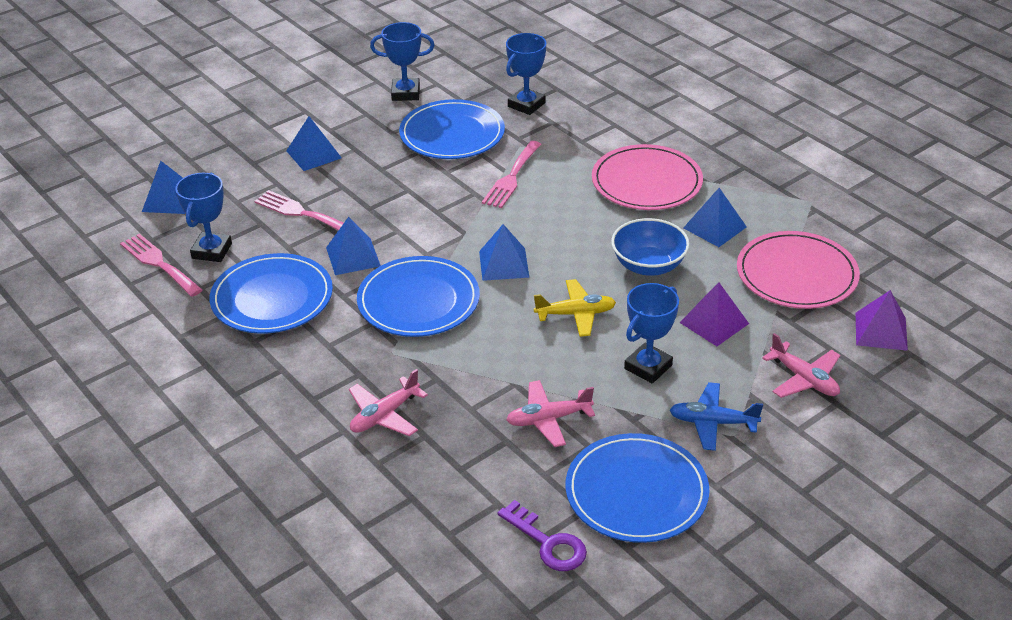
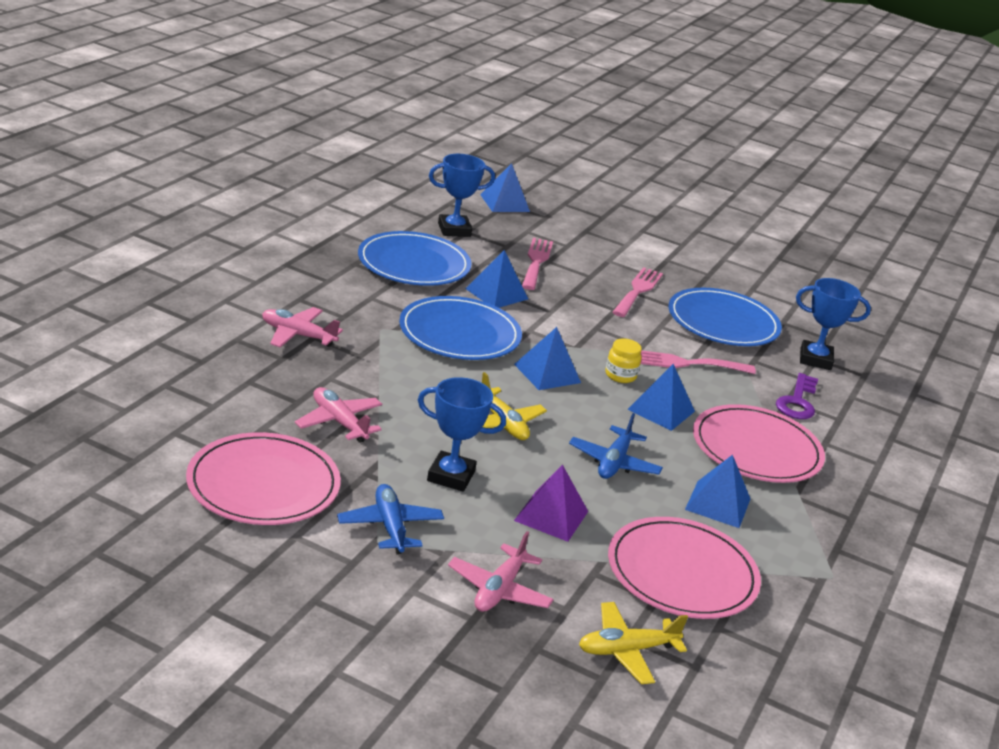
camera: 60 degrees right, 10 degrees down
pink fork [120,234,202,297] -> pink fork moved to [612,267,663,317]
blue pyramid [286,116,342,171] -> blue pyramid moved to [627,364,695,431]
blue trophy [370,22,435,101] -> none
purple key [498,500,587,571] -> purple key moved to [776,373,818,419]
blue plate [566,433,709,543] -> pink plate [186,432,341,525]
blue bowl [611,218,690,276] -> blue plane [569,413,663,479]
purple pyramid [856,290,908,351] -> yellow plane [579,602,688,684]
none -> yellow jar [605,338,642,383]

